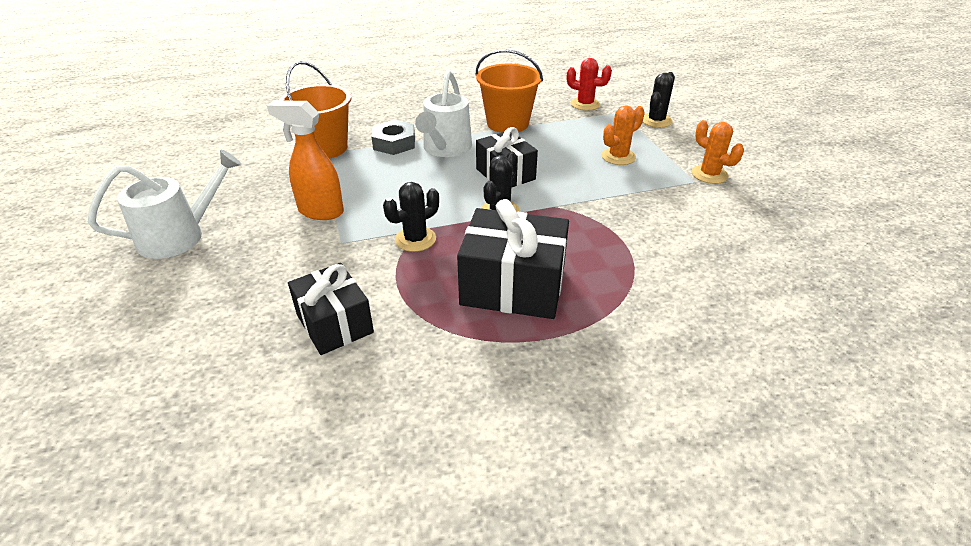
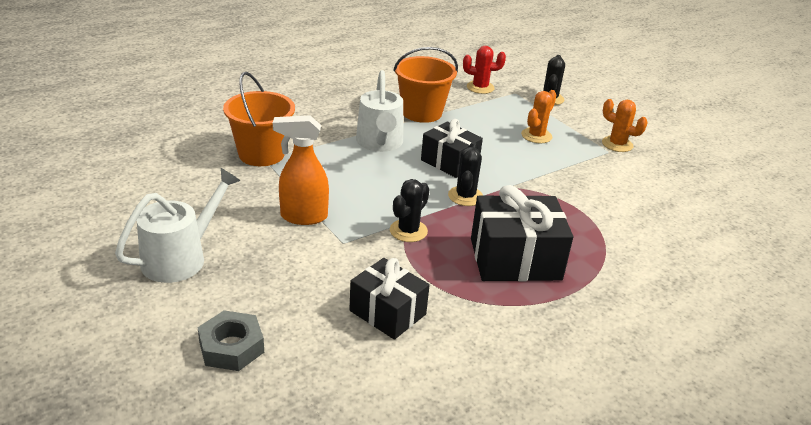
camera: 20 degrees left, 5 degrees down
grey nut [371,120,415,155] -> grey nut moved to [198,310,264,371]

